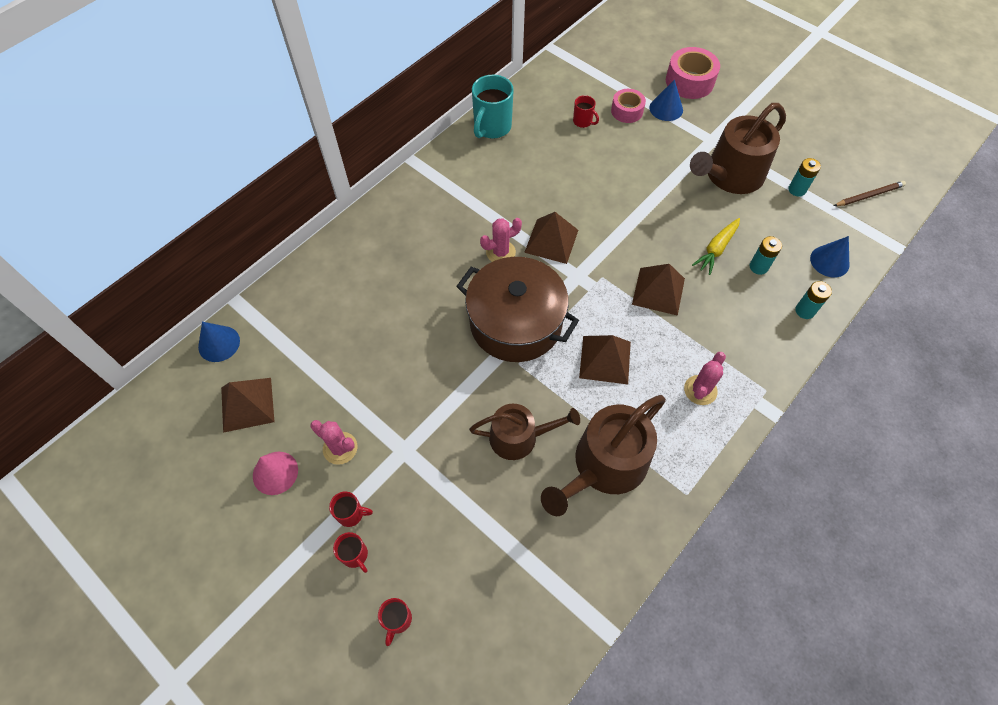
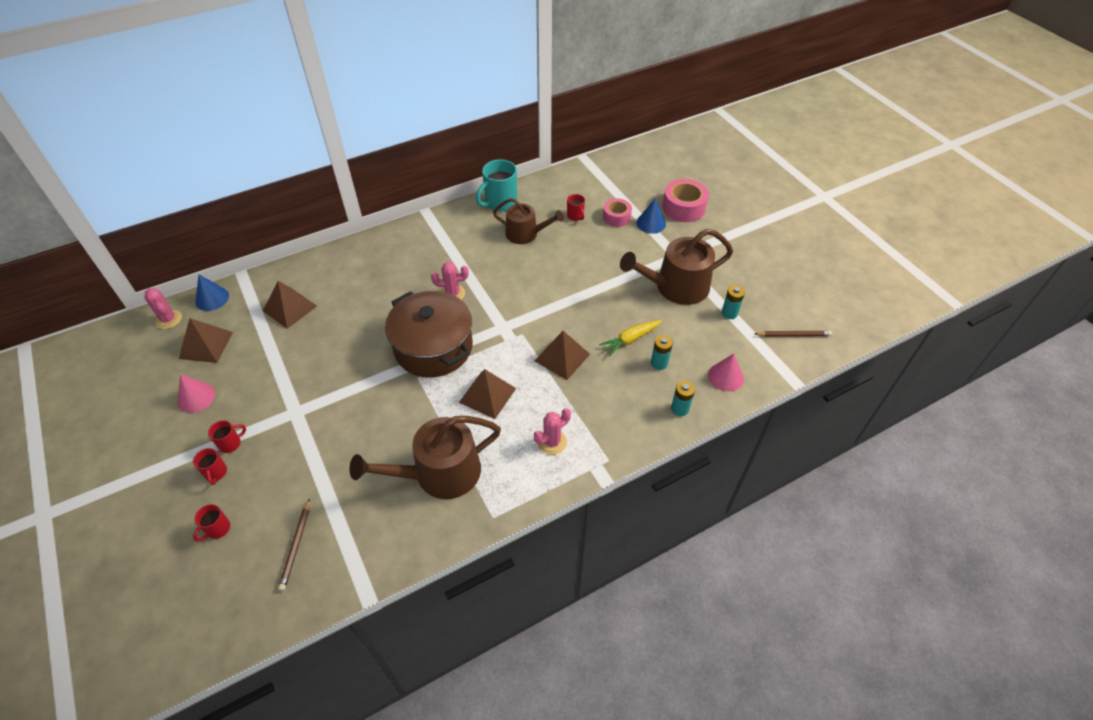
camera: 20 degrees right, 10 degrees down
pink cactus [310,420,357,465] -> pink cactus moved to [144,288,182,329]
red mug [329,492,373,527] -> red mug turned 60 degrees counterclockwise [208,420,246,453]
brown watering can [469,404,580,460] -> brown watering can moved to [493,198,564,244]
brown pyramid [524,212,578,264] -> brown pyramid moved to [263,281,317,329]
blue cone [810,236,849,277] -> pink cone [708,354,744,392]
none -> brown pencil [278,499,310,591]

